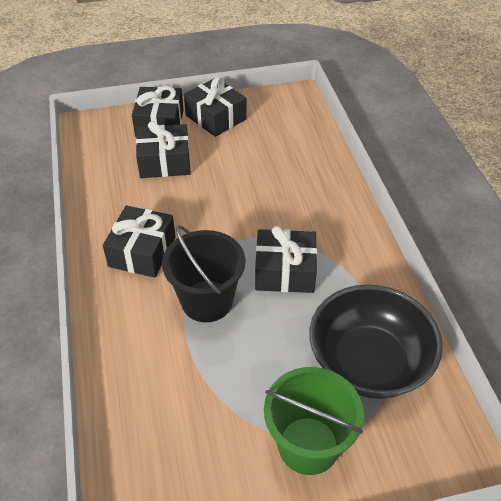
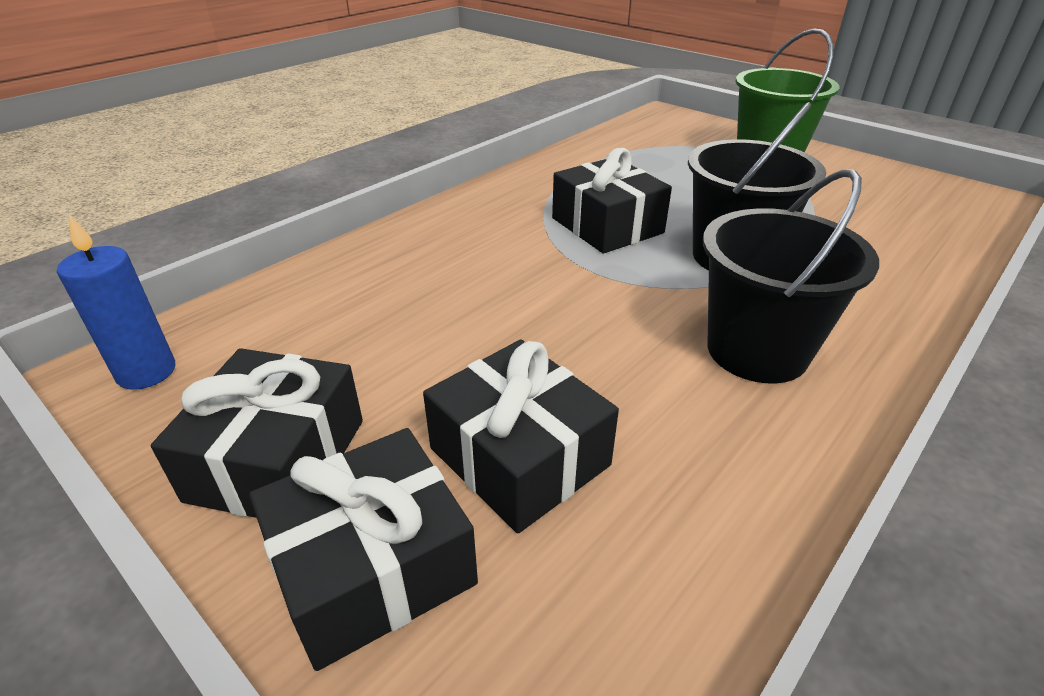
camera: 125 degrees left, 10 degrees down
black gift [103,205,176,278] -> black bucket [703,169,879,383]
black bowl [309,284,443,399] -> none
none -> blue candle [57,215,175,390]

